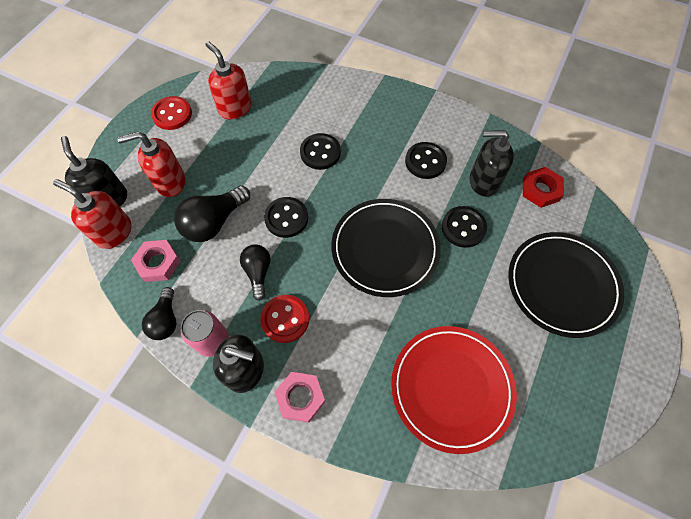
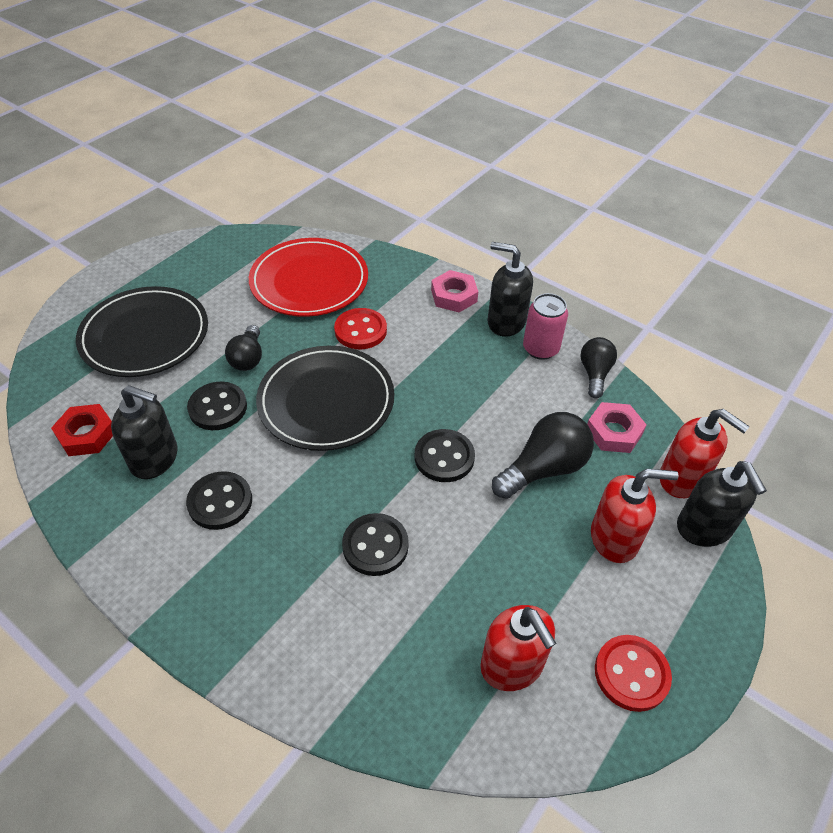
camera: 170 degrees left, 15 degrees down
black light bulb [240,244,271,301] -> black light bulb moved to [225,325,262,371]
red button [260,295,309,343] -> red button moved to [334,308,387,349]

